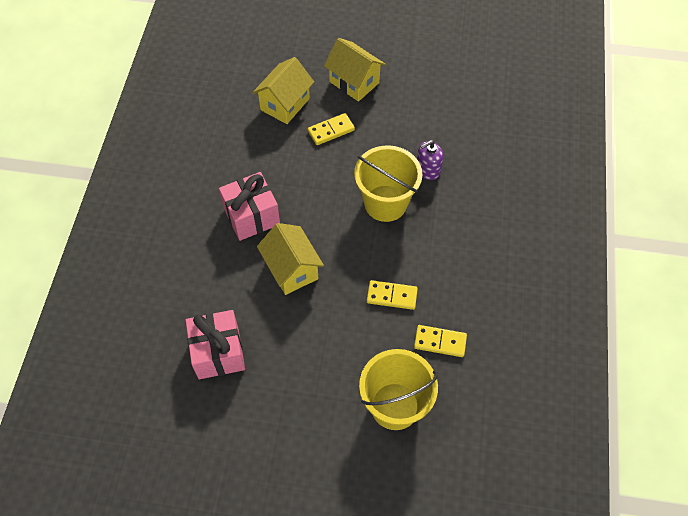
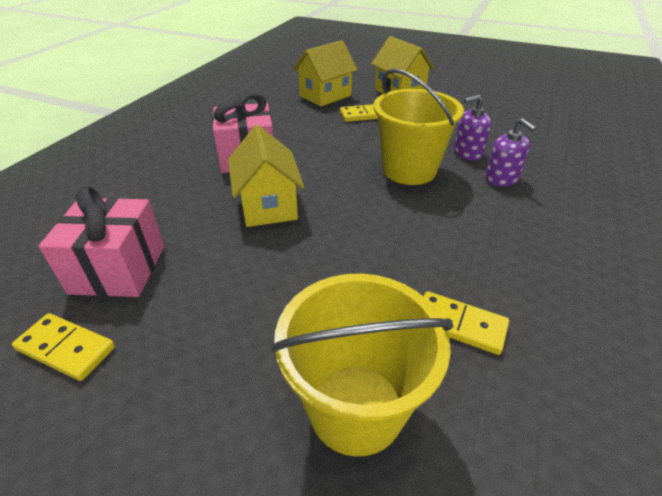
camera: 15 degrees right, 20 degrees down
yellow domino [367,280,418,310] -> yellow domino moved to [12,313,115,381]
none -> purple soap dispenser [485,118,536,186]

